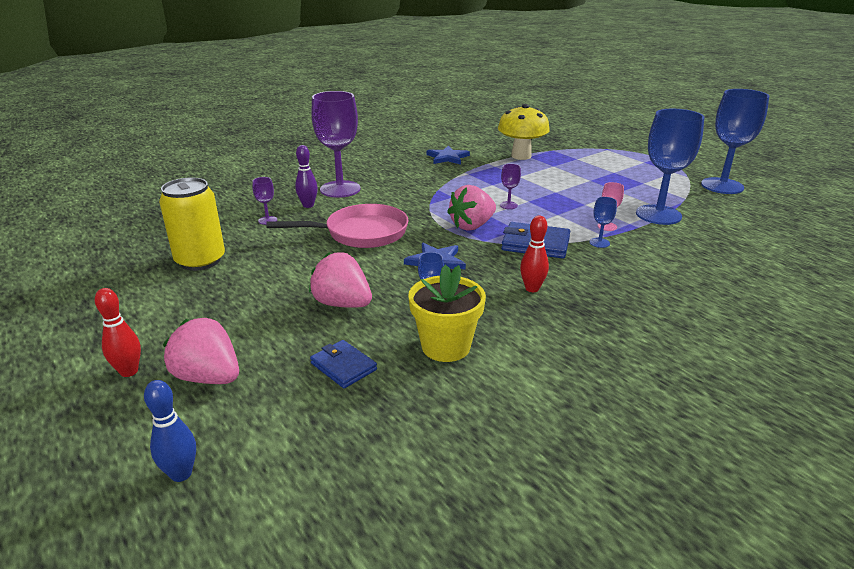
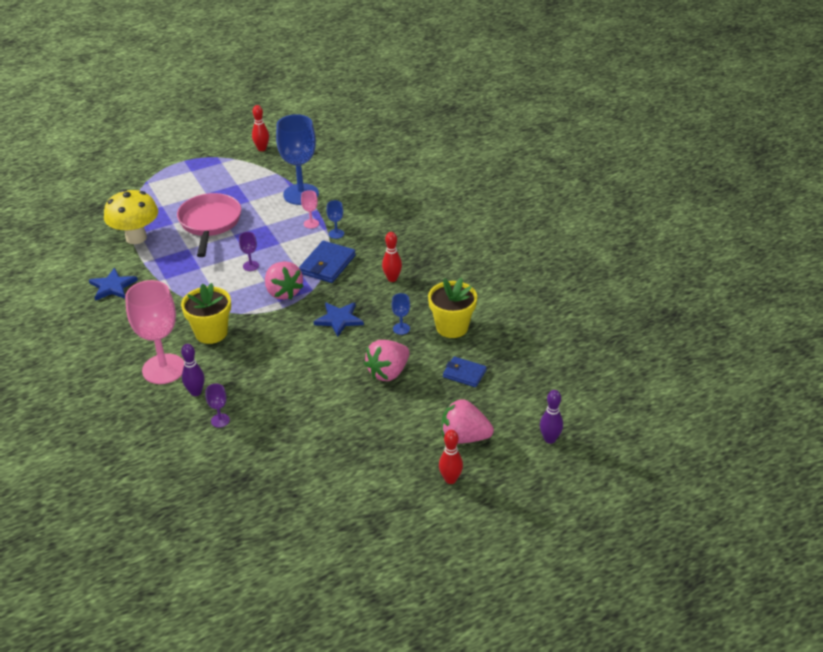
camera: 80 degrees left, 10 degrees up
blue bowling pin [144,380,196,482] -> purple bowling pin [540,390,563,444]
yellow can [159,178,225,271] -> none
pink strawberry [163,318,239,384] -> pink strawberry turned 60 degrees clockwise [442,399,494,444]
pink pan [266,204,409,248] -> pink pan moved to [177,193,241,257]
blue wallet [310,340,377,388] -> blue wallet turned 60 degrees clockwise [443,356,487,387]
purple goblet [311,91,361,198] -> pink goblet [125,280,184,384]
blue goblet [701,89,769,194] -> red bowling pin [252,105,269,151]
none -> yellow flower pot [181,283,231,344]

